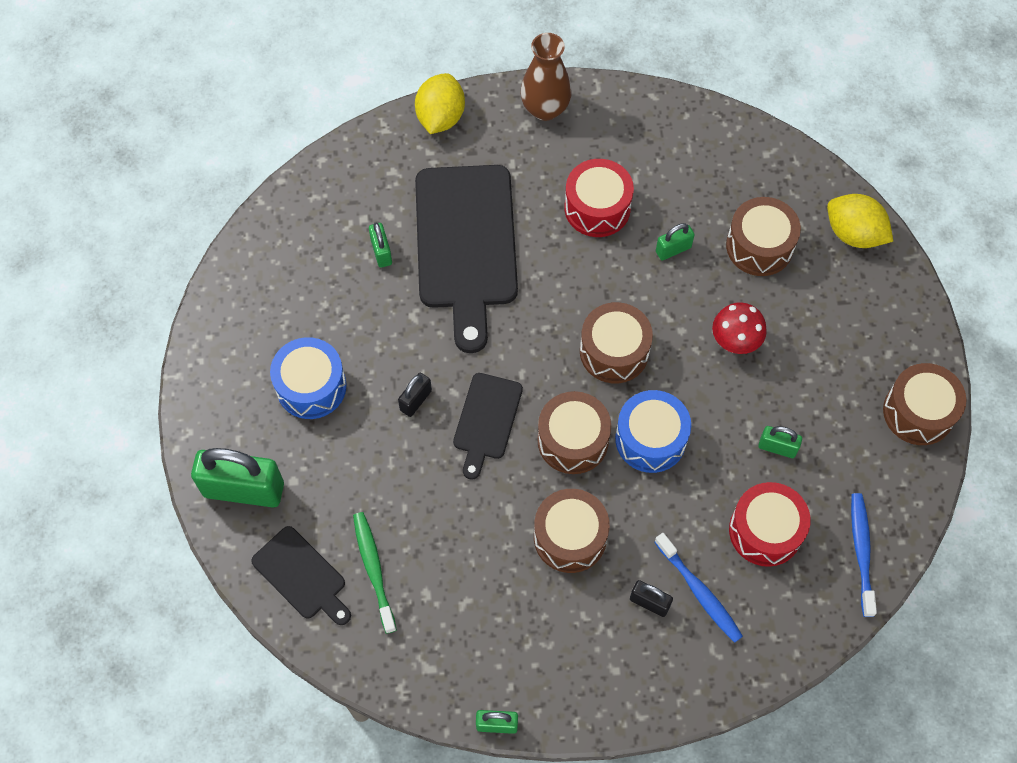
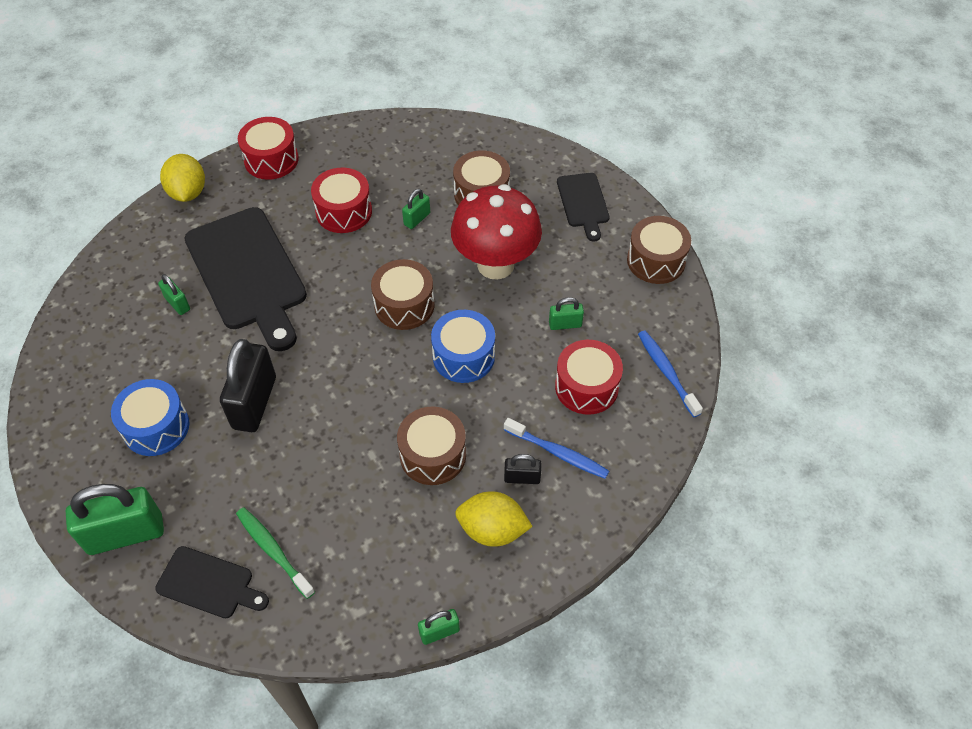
camera: 25 degrees left, 10 degrees down
black padlock [398,373,432,417] -> black padlock [220,339,276,432], size x2.07
black cutting board [453,373,523,480] -> black cutting board moved to [557,173,610,242]
brown vase [521,33,572,121] -> red drum [238,117,299,180]
brown drum [537,391,611,474] -> none
red mushroom [712,302,767,354] -> red mushroom [451,184,542,280], size x1.95
yellow lemon [827,194,893,248] -> yellow lemon moved to [455,491,533,547]

